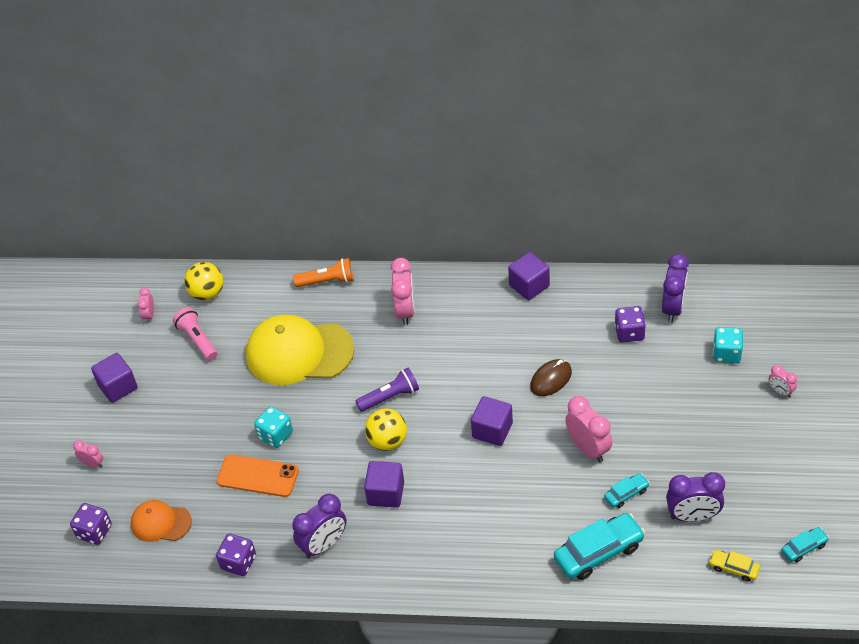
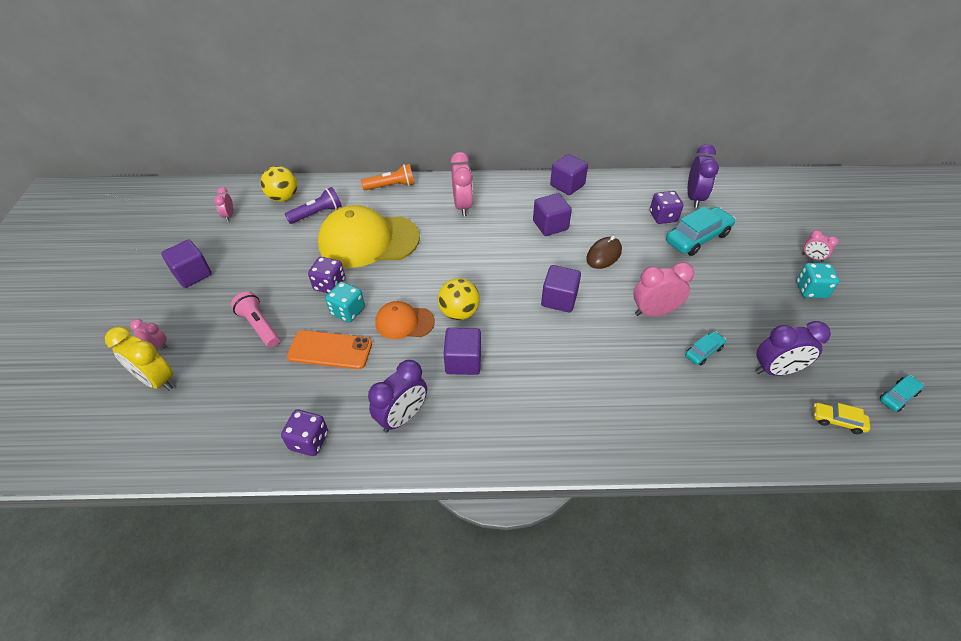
camera: 10 degrees left, 0 degrees up
purple dice [70,503,112,545] -> purple dice moved to [308,257,345,293]
orange cap [131,500,192,542] -> orange cap moved to [375,301,435,339]
pink flashlight [173,307,217,361] -> pink flashlight moved to [231,291,280,348]
purple flashlight [355,368,419,412] -> purple flashlight moved to [285,187,342,224]
turquoise car [554,513,645,580] -> turquoise car moved to [666,206,736,256]
pink clock [565,396,612,462] -> pink clock turned 60 degrees counterclockwise [633,262,694,316]
turquoise dice [713,327,743,363] -> turquoise dice moved to [796,263,839,298]
none -> yellow clock [105,326,173,391]
none -> purple cube [533,193,572,236]

